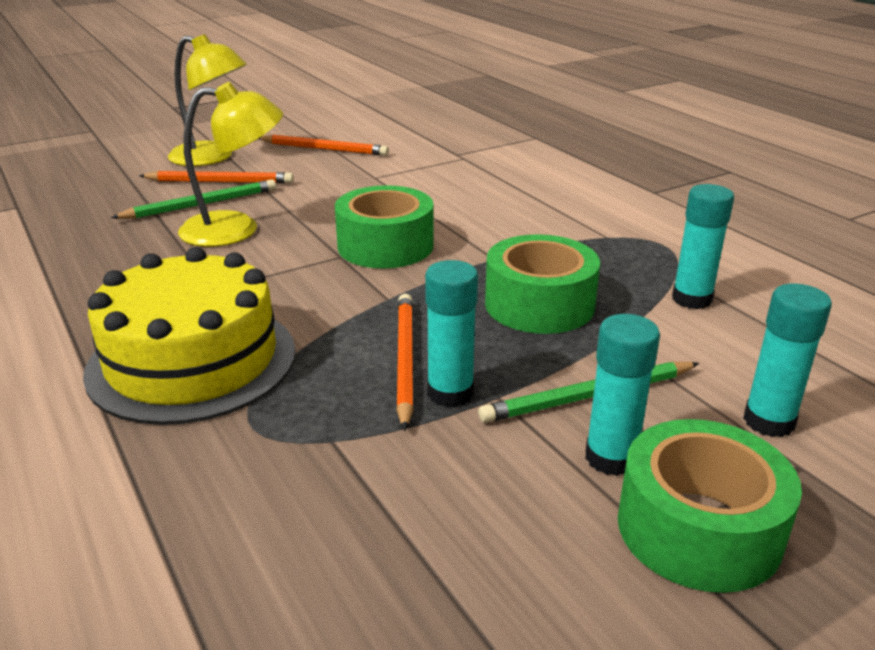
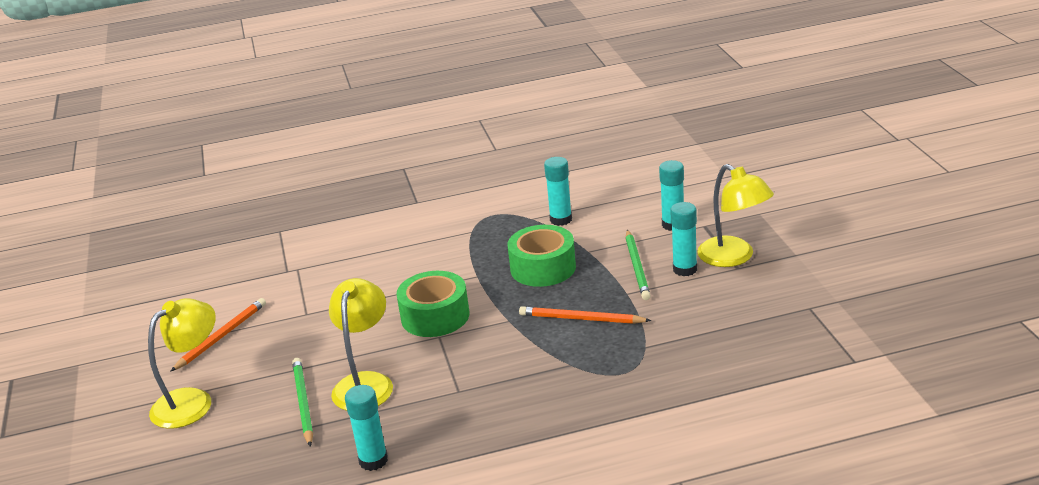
camera: 70 degrees left, 0 degrees up
yellow cake [83,247,295,425] -> none
orange pencil [139,171,294,183] -> none
turquoise glue stick [425,260,478,407] -> turquoise glue stick moved to [345,385,388,471]
green tape [618,419,802,593] -> yellow lamp [697,164,774,267]

